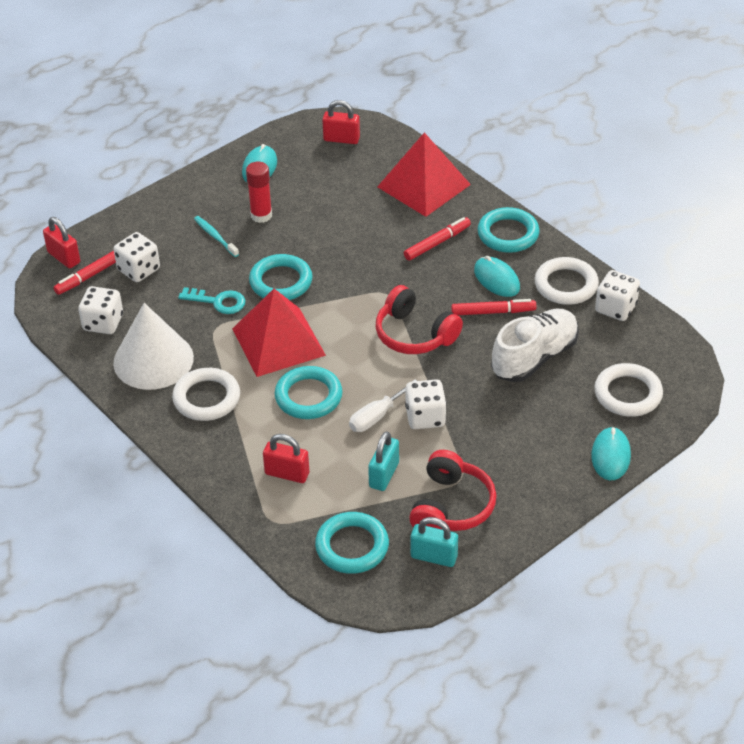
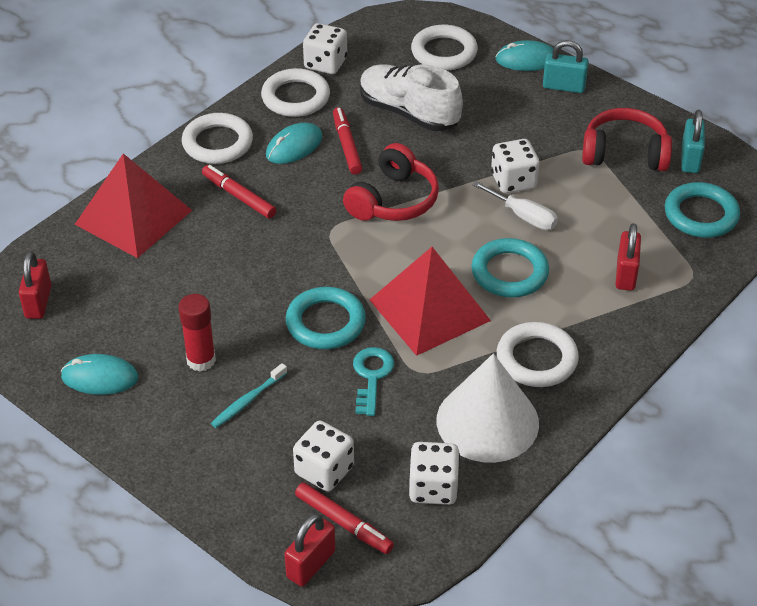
camera: 100 degrees left, 0 degrees up
turquoise padlock [368,431,399,491] -> turquoise padlock moved to [543,40,589,93]
turquoise ring [477,207,540,253] -> white ring [182,113,253,164]

